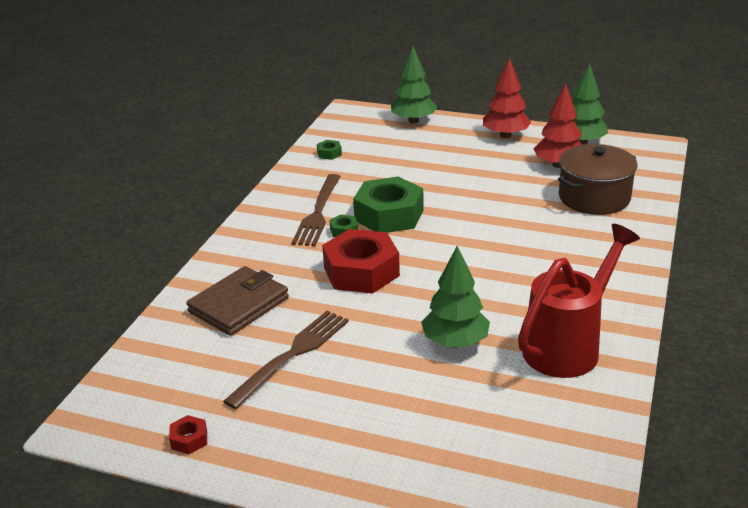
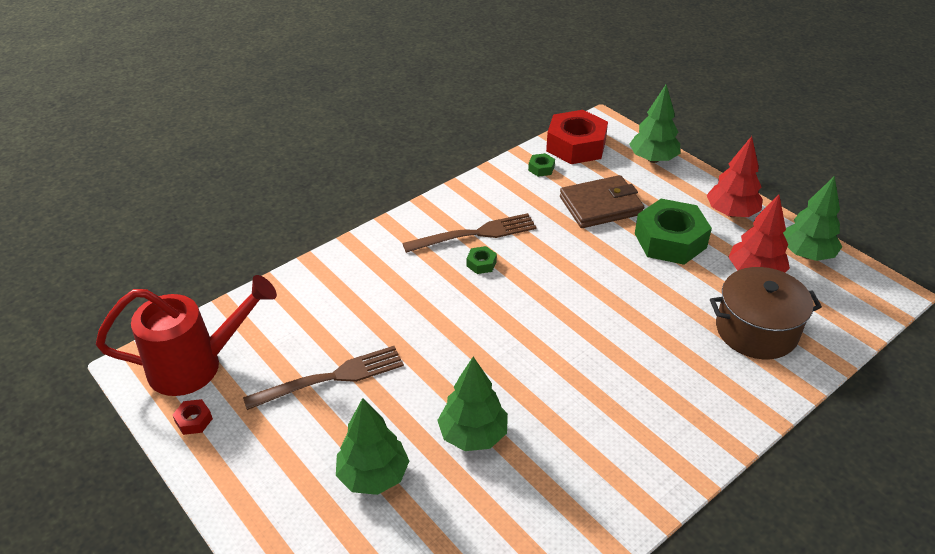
camera: 30 degrees right, 10 degrees up
brown wallet [186,266,289,336] -> brown wallet moved to [560,175,644,228]
brown fork [292,174,341,246] -> brown fork turned 150 degrees counterclockwise [402,213,537,253]
red nut [322,229,400,294] -> red nut moved to [546,110,608,164]
green nut [353,177,423,233] -> green nut moved to [635,199,712,265]
red watering can [518,224,640,378] -> red watering can moved to [96,275,277,396]
none -> green tree [336,398,409,495]

